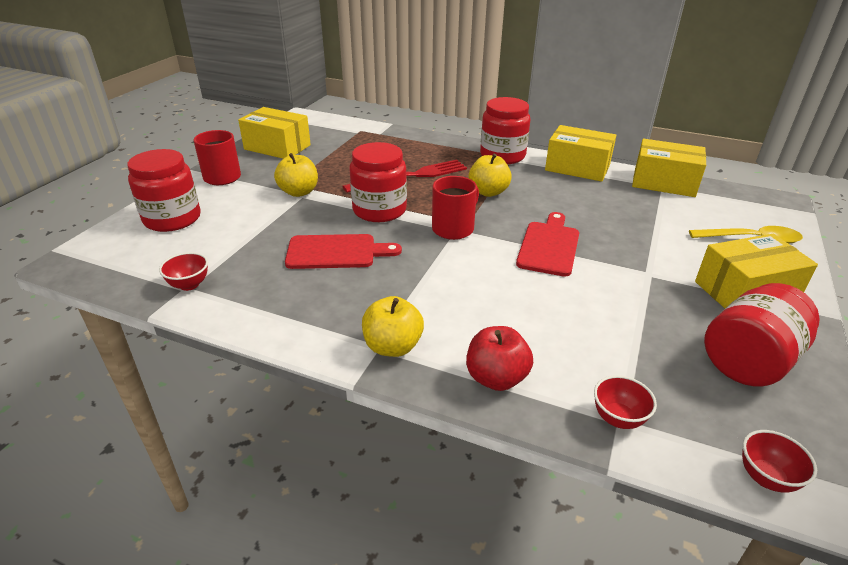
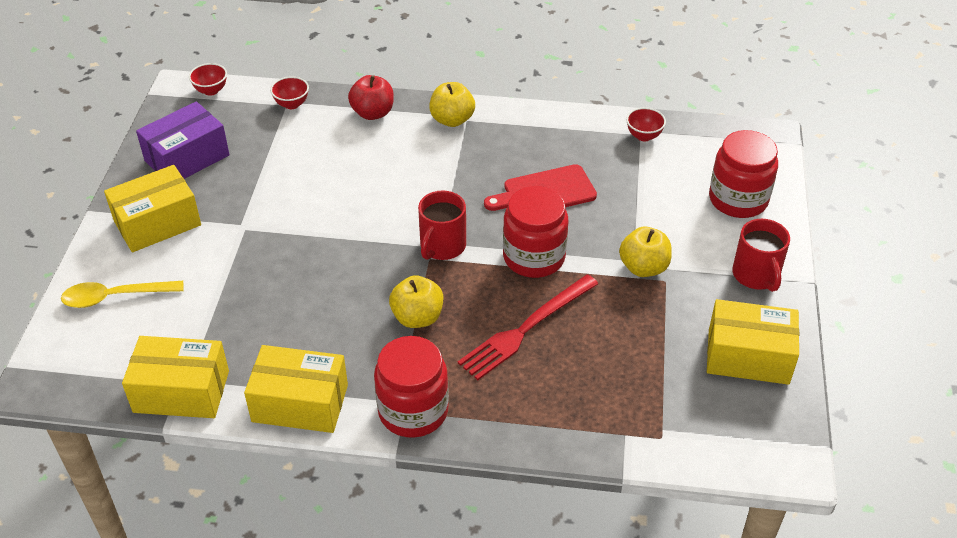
camera: 165 degrees right, 10 degrees up
red cutting board [516,212,579,277] -> none
red jar [704,283,820,387] -> purple box [136,101,230,179]

